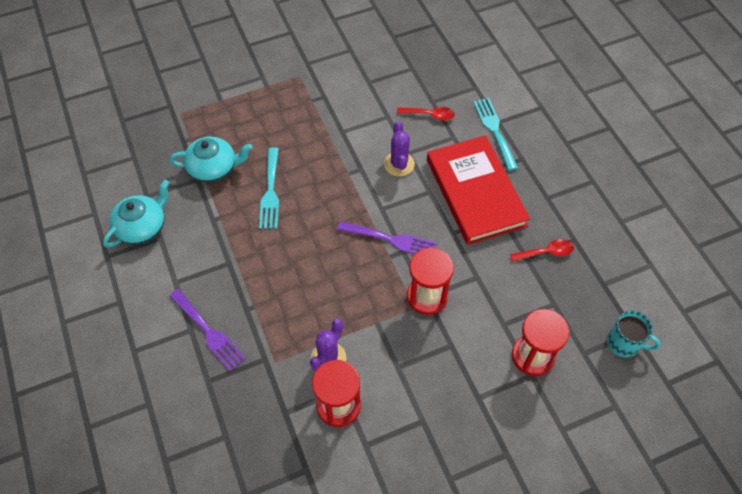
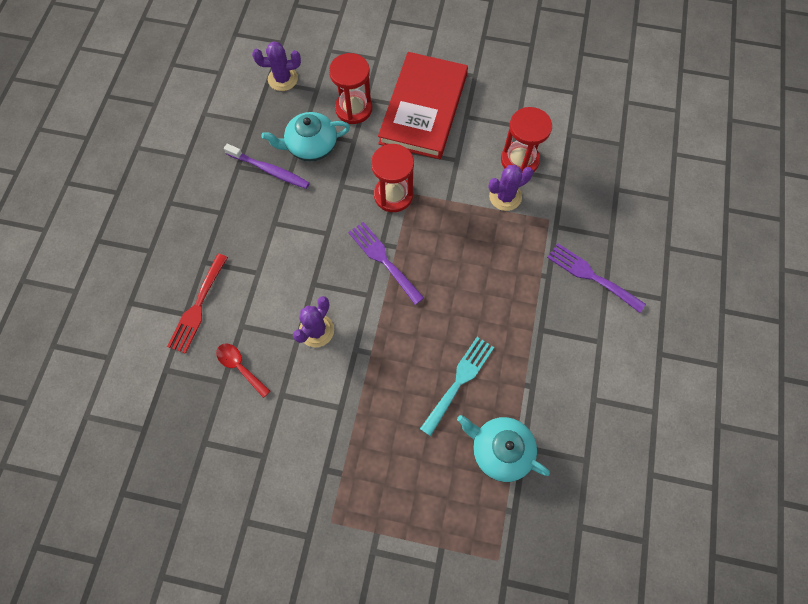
camera: 145 degrees left, 10 degrees up
turquoise teapot [103,180,170,248] -> turquoise teapot moved to [261,112,350,161]
purple fork [169,289,246,371] -> purple fork turned 45 degrees counterclockwise [547,243,646,313]
red book [427,135,530,245] -> red book moved to [378,52,468,159]
turquoise fork [473,98,518,171] -> red fork [167,254,228,354]
red spoon [510,239,574,262] -> purple toothbrush [224,144,310,189]
turquoise mug [607,311,661,357] -> purple cactus [252,41,301,91]

